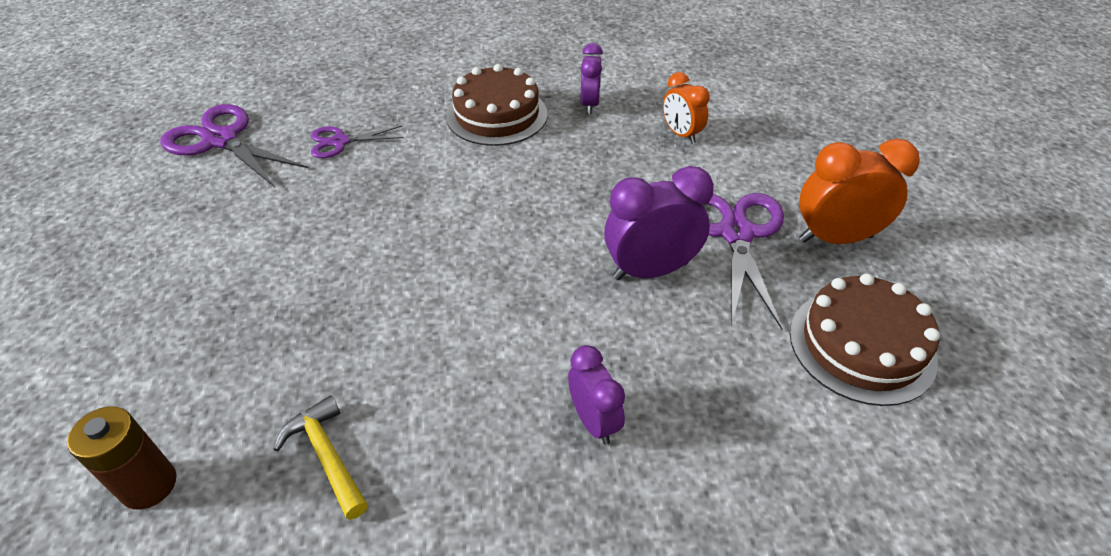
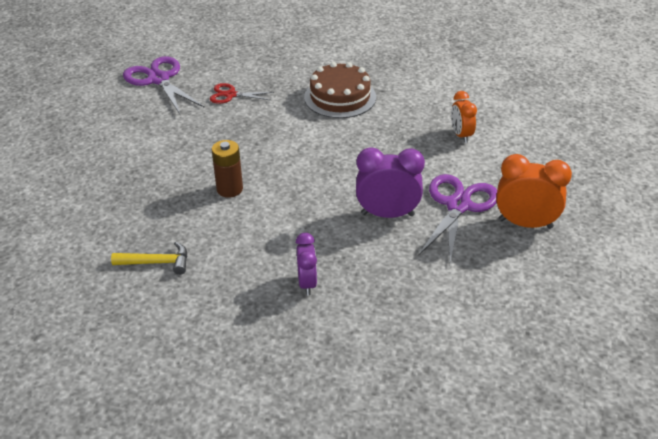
camera: 20 degrees right, 5 degrees down
brown battery [67,406,176,510] -> brown battery moved to [212,140,243,198]
yellow hammer [273,396,368,520] -> yellow hammer turned 105 degrees clockwise [111,242,187,275]
purple scissors [311,126,404,158] -> red scissors [210,83,274,104]
purple clock [581,43,603,114] -> none
brown cake [790,274,940,406] -> none

